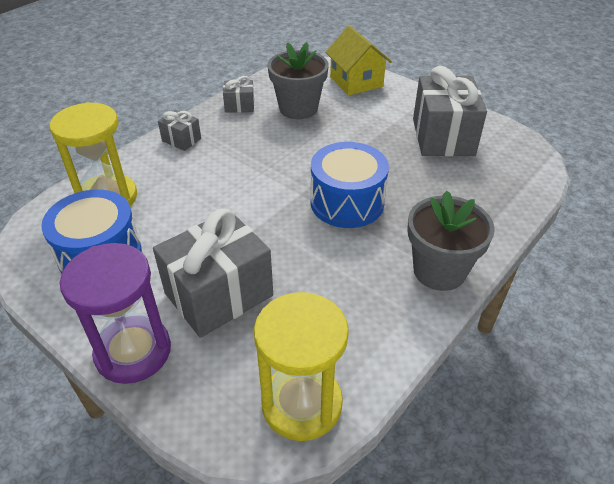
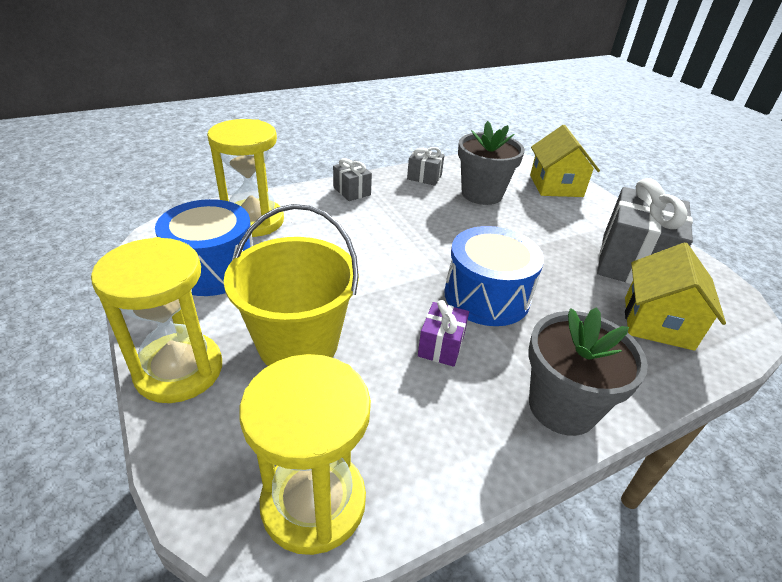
camera: 20 degrees right, 5 degrees down
purple hourglass [60,243,171,384] -> yellow hourglass [91,237,222,403]
grey gift [153,208,273,338] -> yellow bucket [224,204,359,366]
none -> purple gift [418,300,469,367]
none -> yellow house [625,242,726,351]

